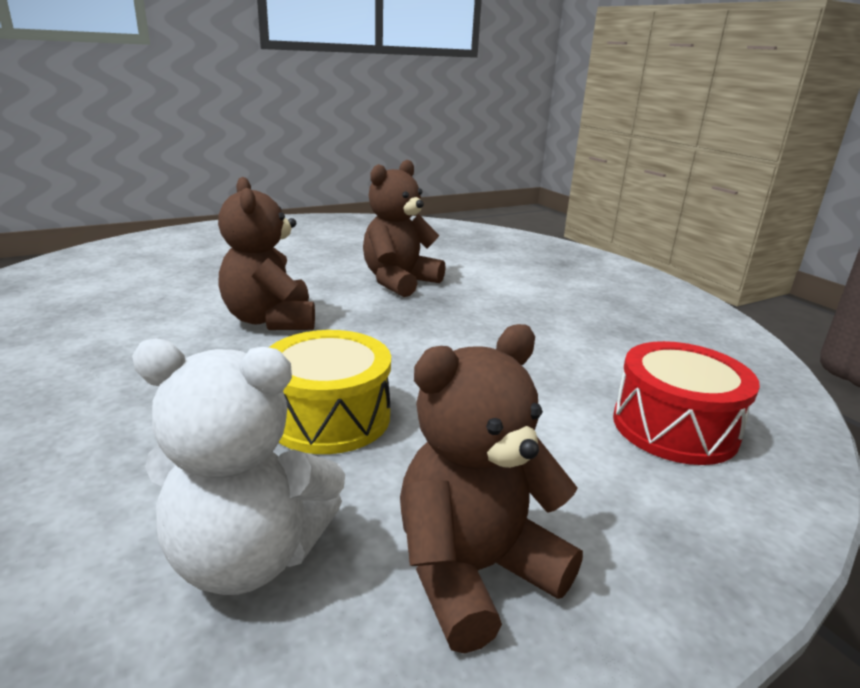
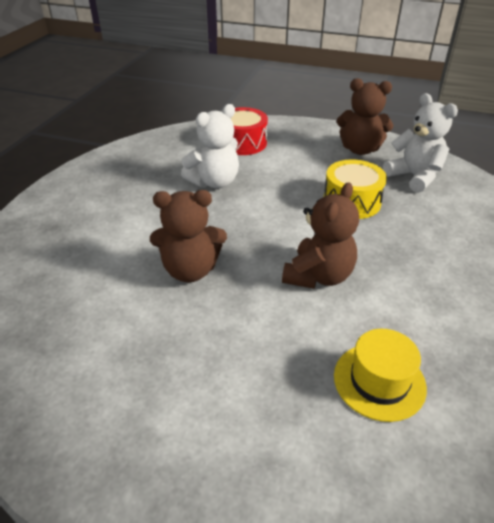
camera: 130 degrees left, 15 degrees up
none -> white teddy bear [181,104,239,188]
none -> yellow hat [334,329,427,422]

